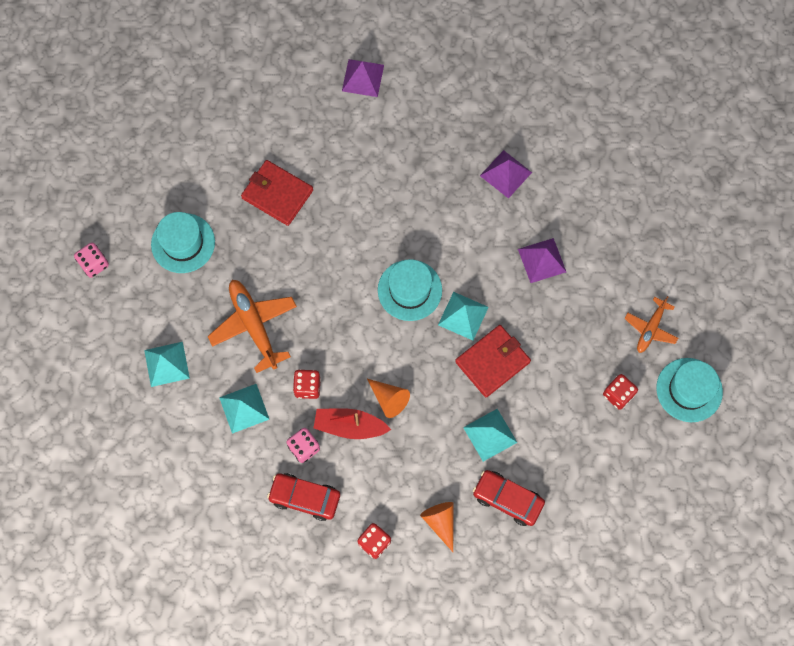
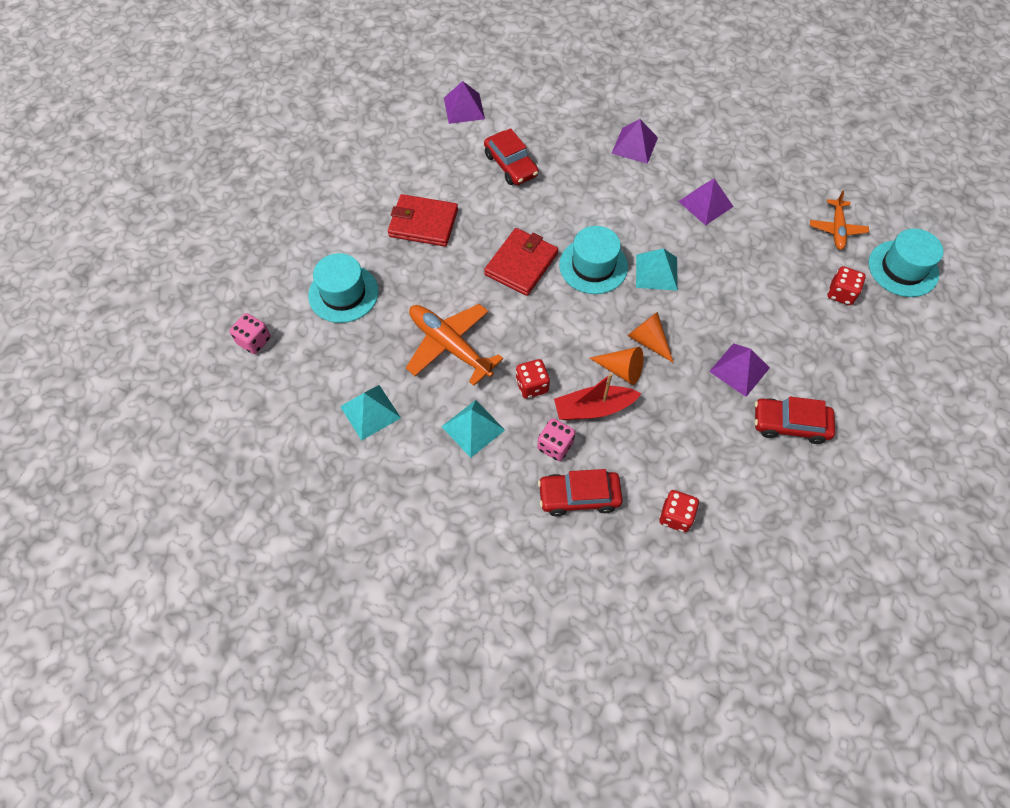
camera: 20 degrees left, 10 degrees down
orange cone [420,502,454,552] -> orange cone moved to [628,312,674,363]
red wallet [455,325,531,397] -> red wallet moved to [484,228,558,296]
turquoise pyramid [463,409,518,462] -> purple pyramid [709,343,770,397]
none -> red car [484,128,539,185]

